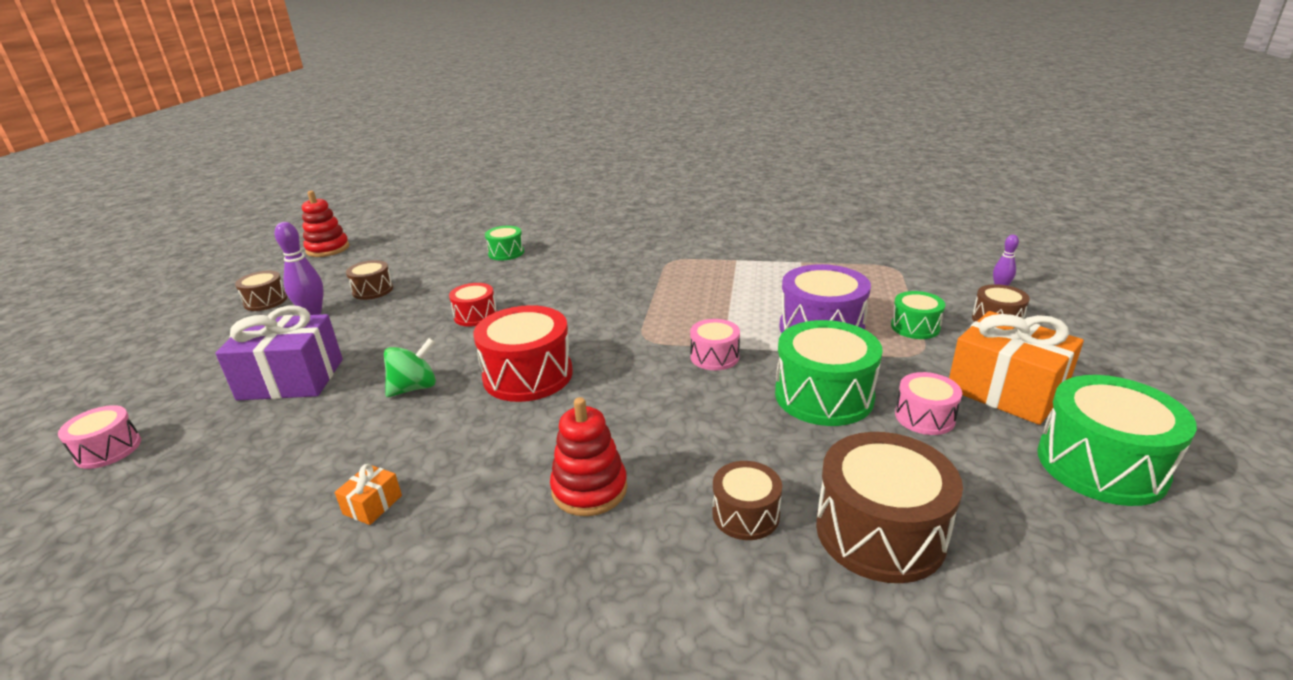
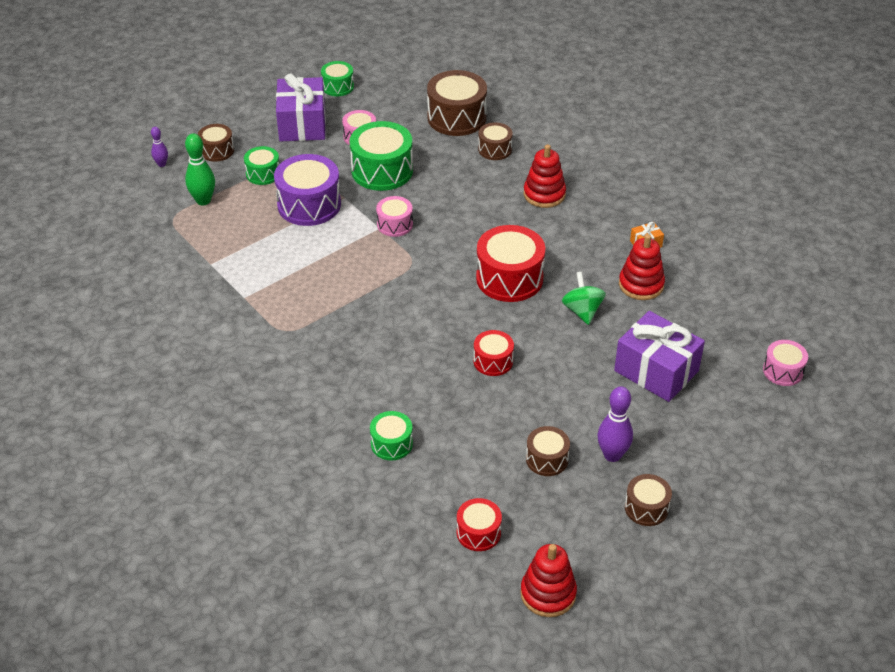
camera: 140 degrees left, 15 degrees up
green spinning top [384,338,436,397] -> green spinning top turned 75 degrees clockwise [562,272,606,325]
orange gift [949,311,1084,425] -> purple gift [276,74,326,141]
green drum [1037,375,1197,506] -> green drum [321,61,354,96], size x0.56
none -> green bowling pin [185,134,215,205]
none -> red drum [457,498,502,551]
none -> red stacking toy [619,234,665,300]

